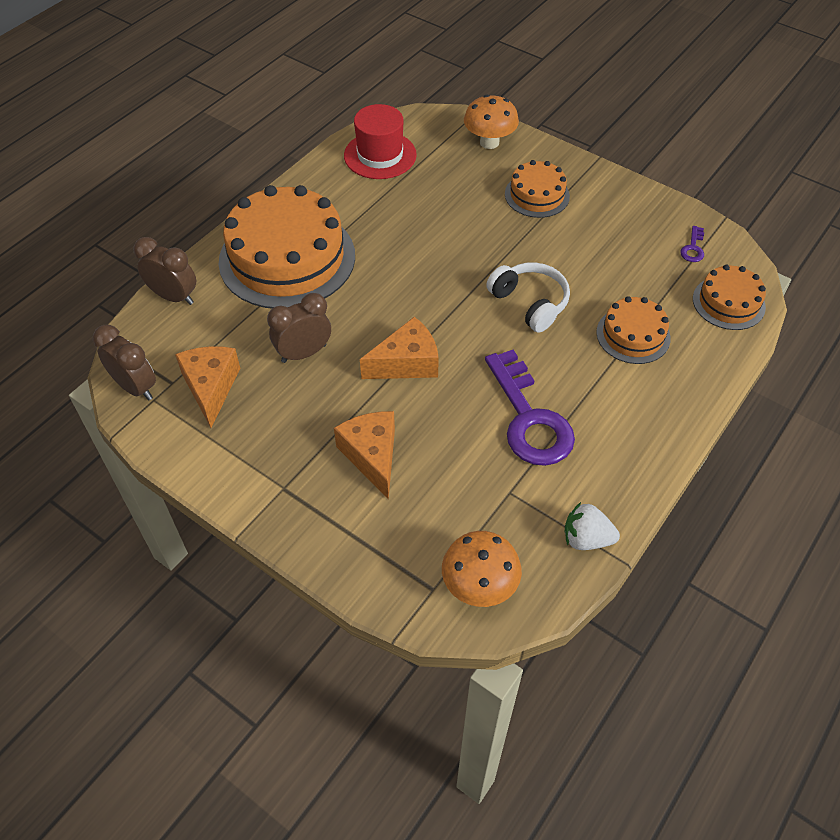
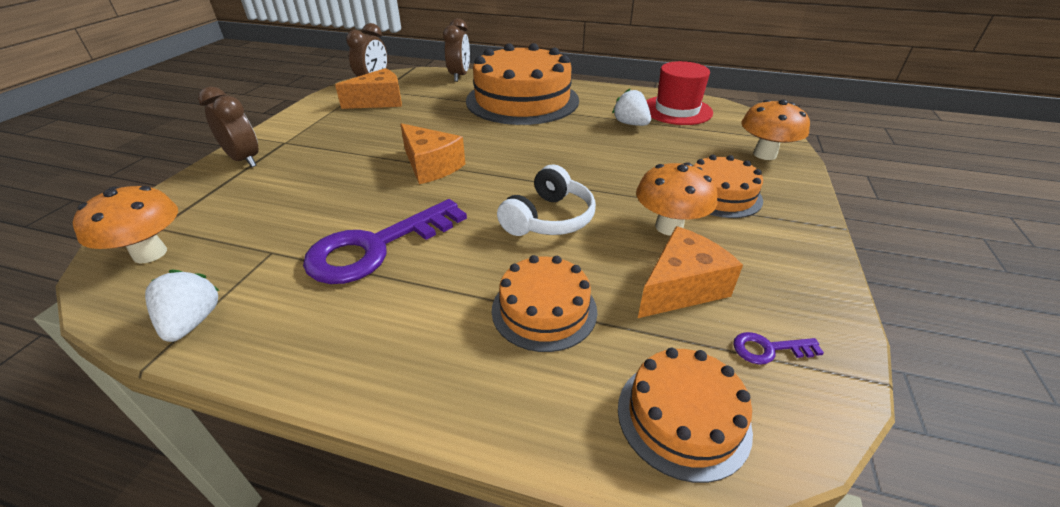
camera: 70 degrees right, 15 degrees down
brown clock [267,293,331,363] -> brown clock moved to [198,86,259,167]
orange cheese [334,411,395,499] -> orange cheese moved to [638,226,743,318]
none -> white strawberry [612,89,651,126]
none -> orange mushroom [636,162,718,235]

